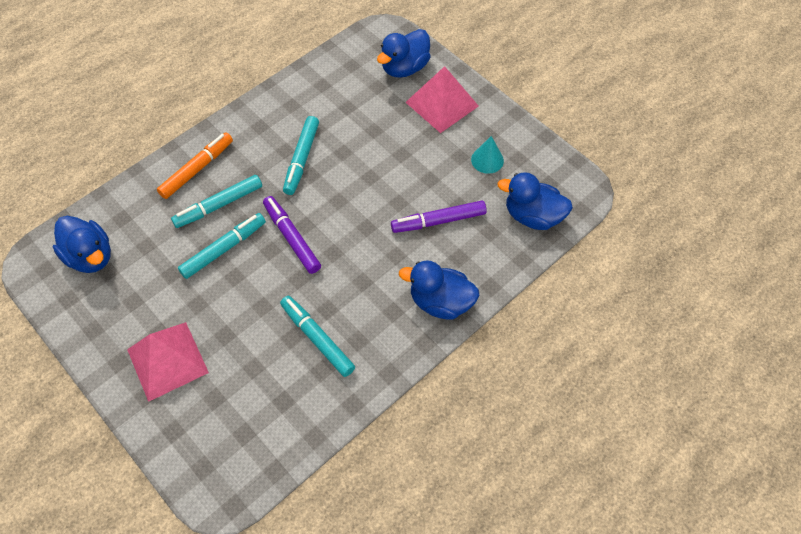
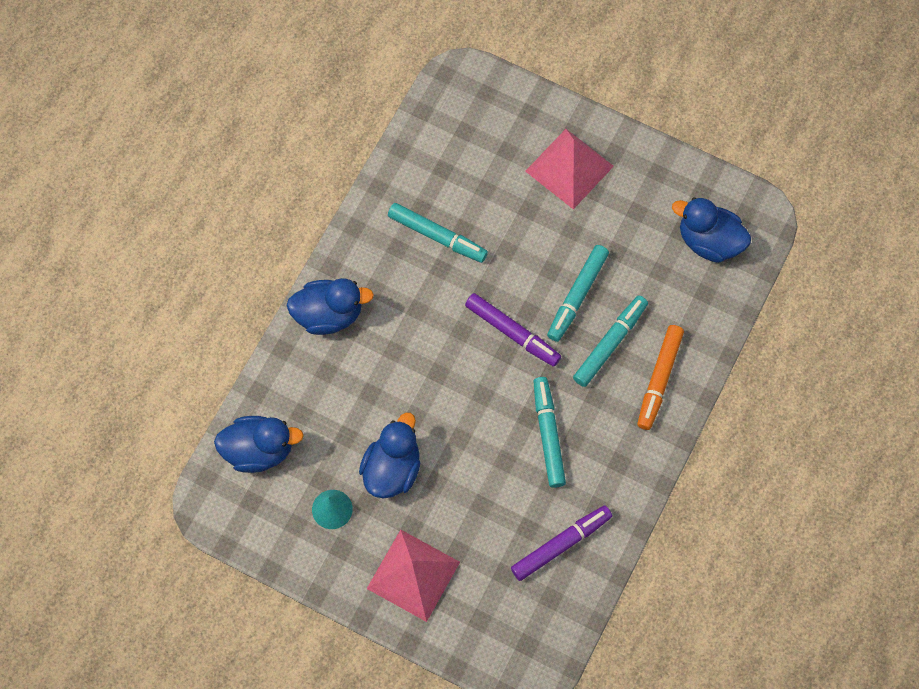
camera: 160 degrees right, 10 degrees up
blue duck [377,29,431,78] -> blue duck moved to [359,412,420,498]
purple marker [391,201,487,233] -> purple marker moved to [511,506,612,581]

